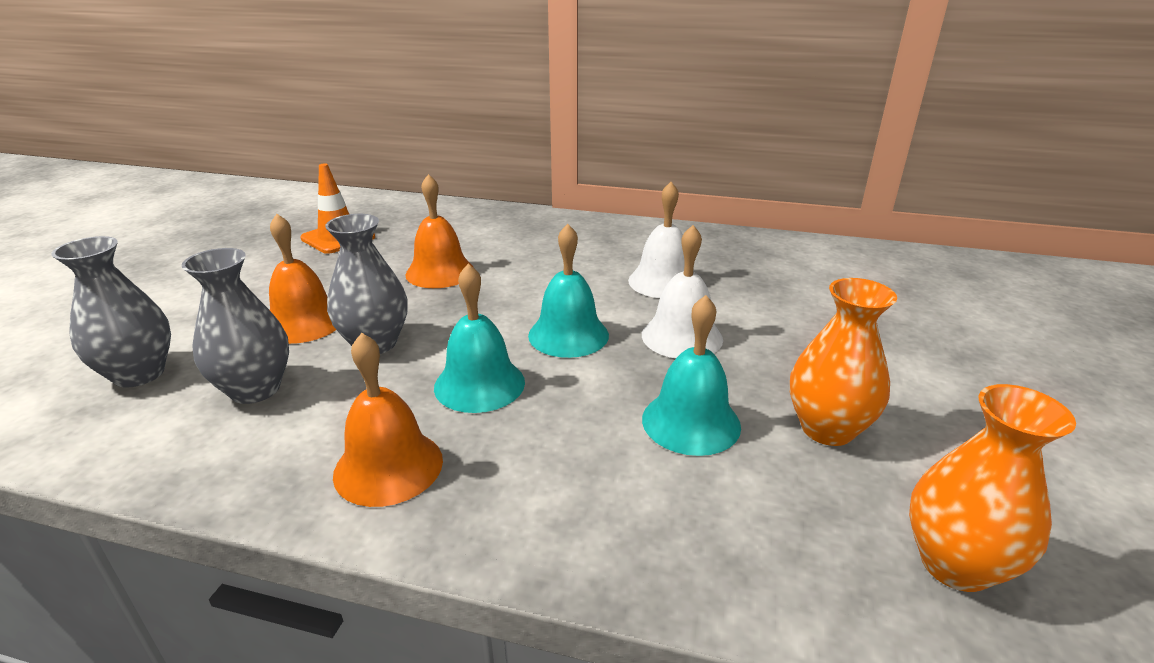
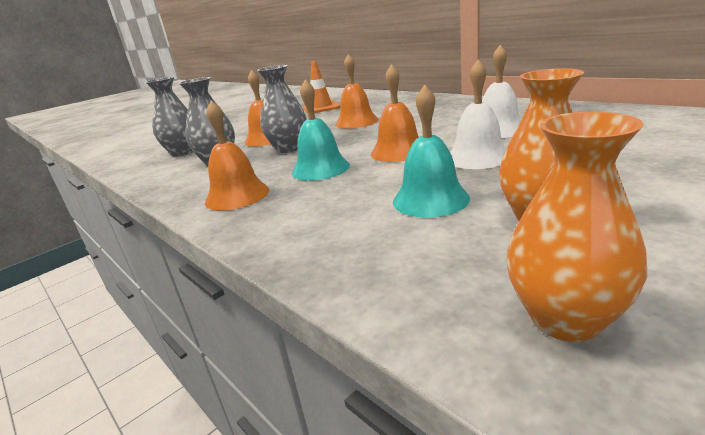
camera: 35 degrees right, 5 degrees down
turquoise bell [528,224,609,358] -> orange bell [371,64,419,162]

